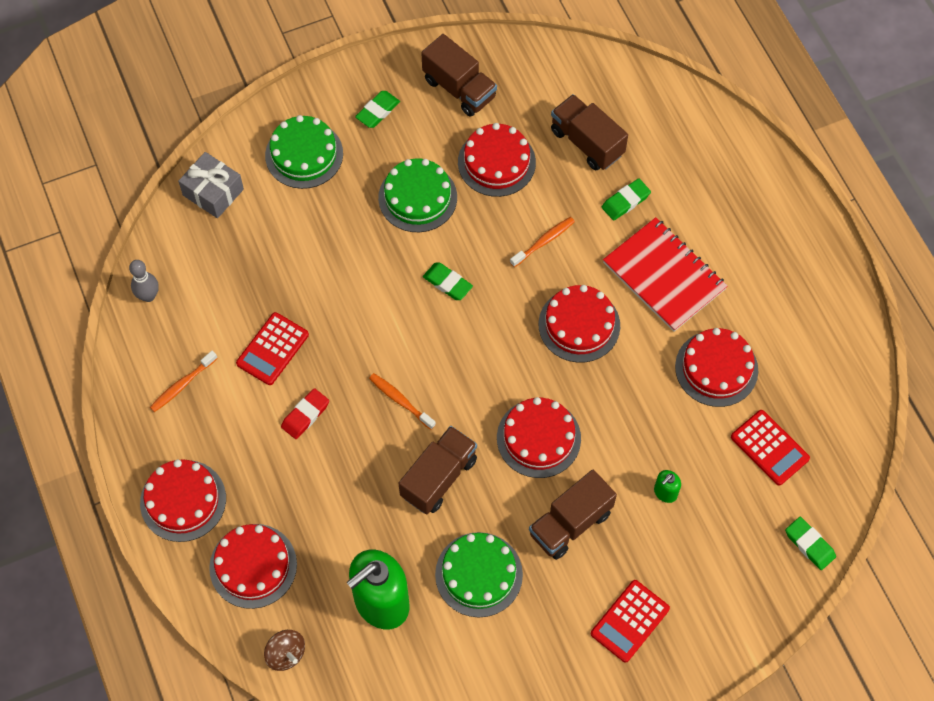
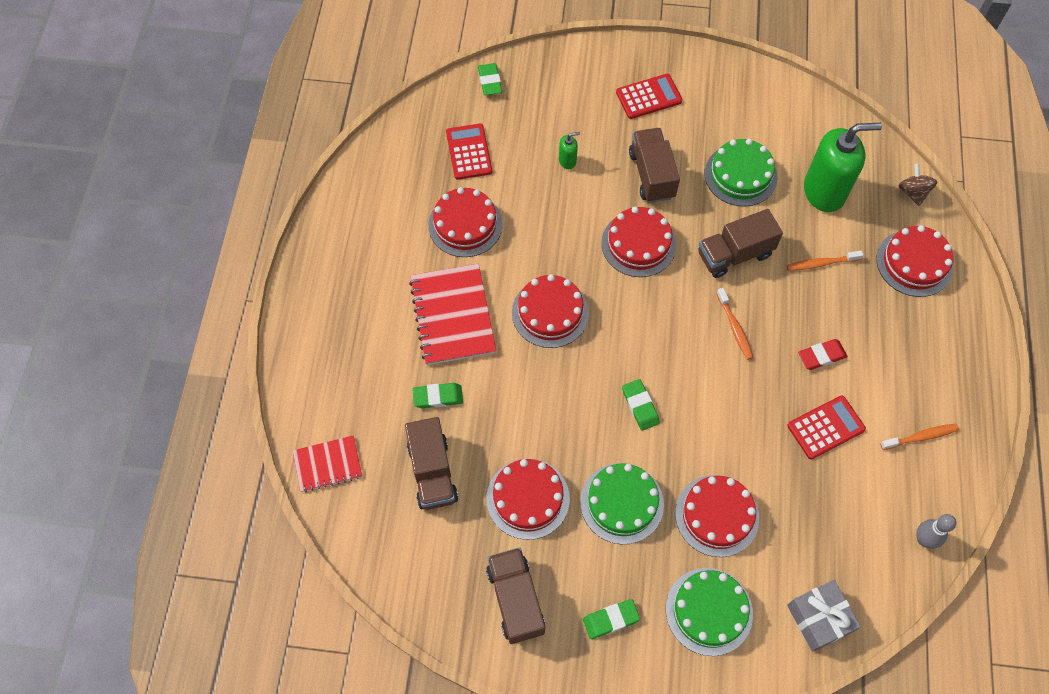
camera: 150 degrees left, 0 degrees up
red cake [140,459,226,542] -> red cake moved to [675,475,759,557]
orange toothbrush [510,217,575,267] -> orange toothbrush moved to [787,250,864,271]
brown truck [529,470,617,560] -> brown truck turned 90 degrees counterclockwise [629,128,680,203]
none -> red notebook [293,435,362,492]

